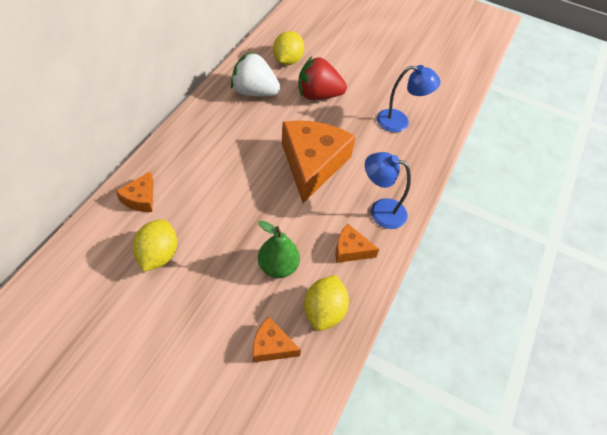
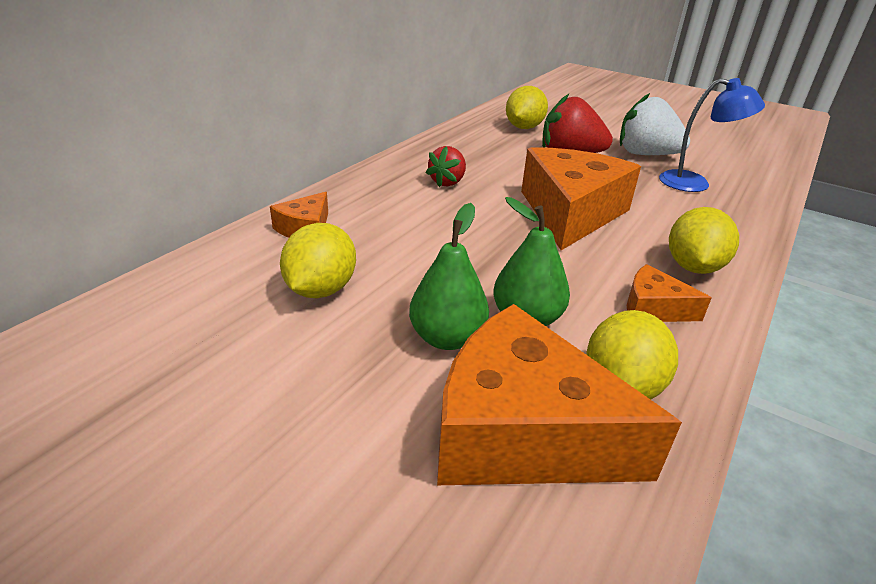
camera: 10 degrees right, 20 degrees down
white strawberry [231,51,281,96] -> white strawberry moved to [620,93,690,155]
orange cheese [253,317,301,363] -> orange cheese [437,304,682,485], size x2.14
blue lamp [365,152,411,229] -> yellow lemon [669,207,739,274]
none -> green pear [409,203,489,350]
none -> red strawberry [426,146,466,187]

